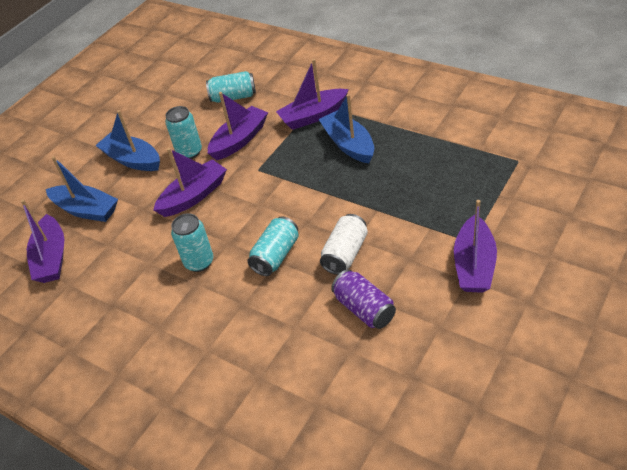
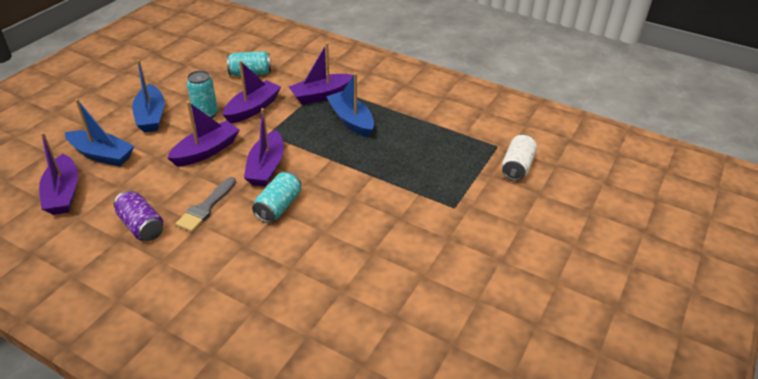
camera: 10 degrees left, 5 degrees down
blue boat [95,110,160,171] -> blue boat turned 135 degrees counterclockwise [132,60,165,132]
turquoise can [171,213,213,272] -> grey brush [176,177,236,232]
white can [320,214,368,275] -> white can moved to [502,134,537,181]
purple can [331,269,396,329] -> purple can moved to [114,190,163,241]
purple boat [454,200,497,293] -> purple boat moved to [244,108,284,186]

